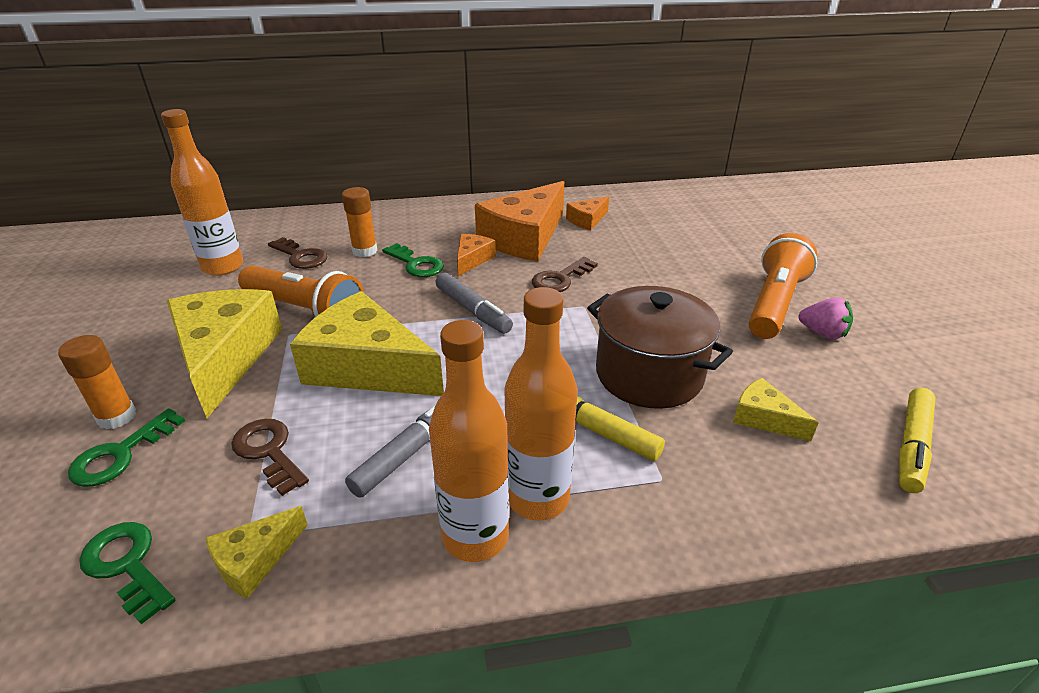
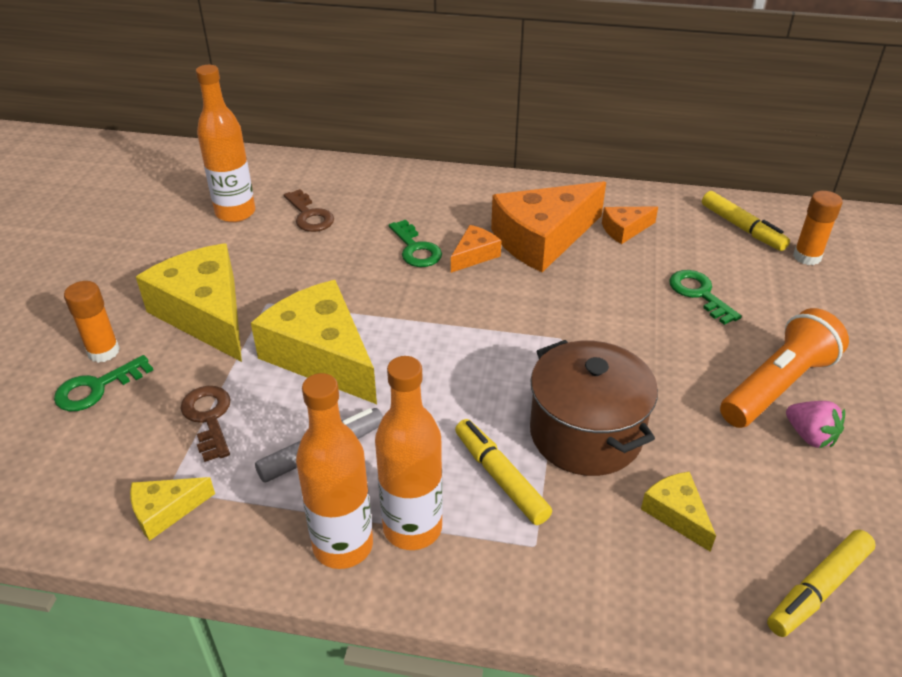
camera: 20 degrees right, 5 degrees up
green key [79,522,176,624] -> green key moved to [669,270,742,325]
yellow cheese [167,289,282,418] -> yellow cheese turned 45 degrees counterclockwise [136,243,242,362]
orange flashlight [238,265,364,317] -> none
orange glue stick [342,187,378,257] -> orange glue stick moved to [793,191,842,265]
grey marker [435,273,513,334] -> none
brown key [532,257,598,292] -> none
none -> yellow marker [702,191,790,251]

